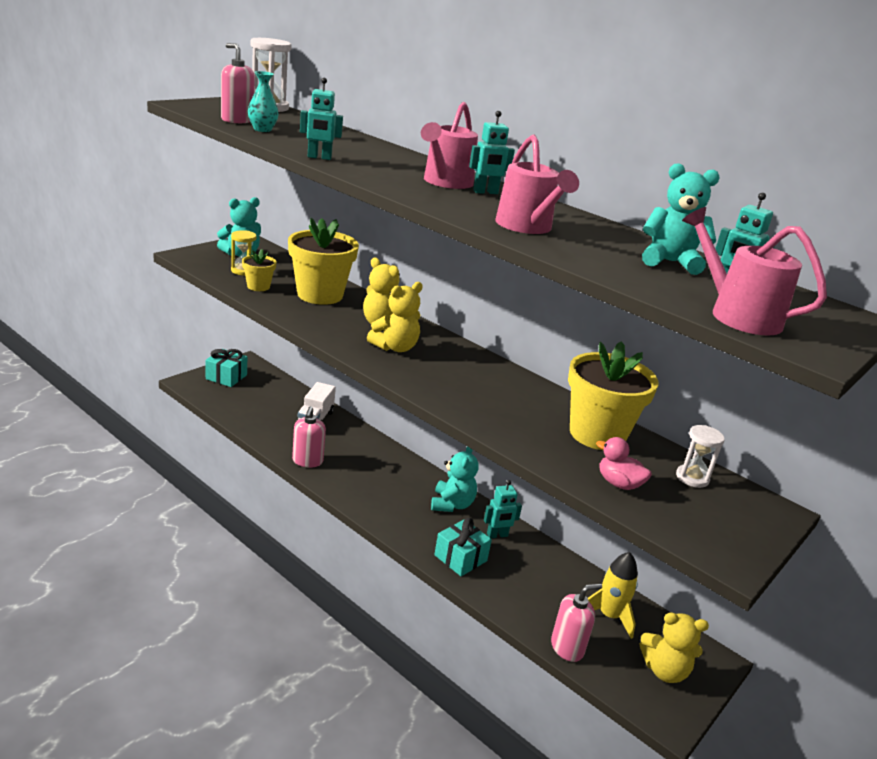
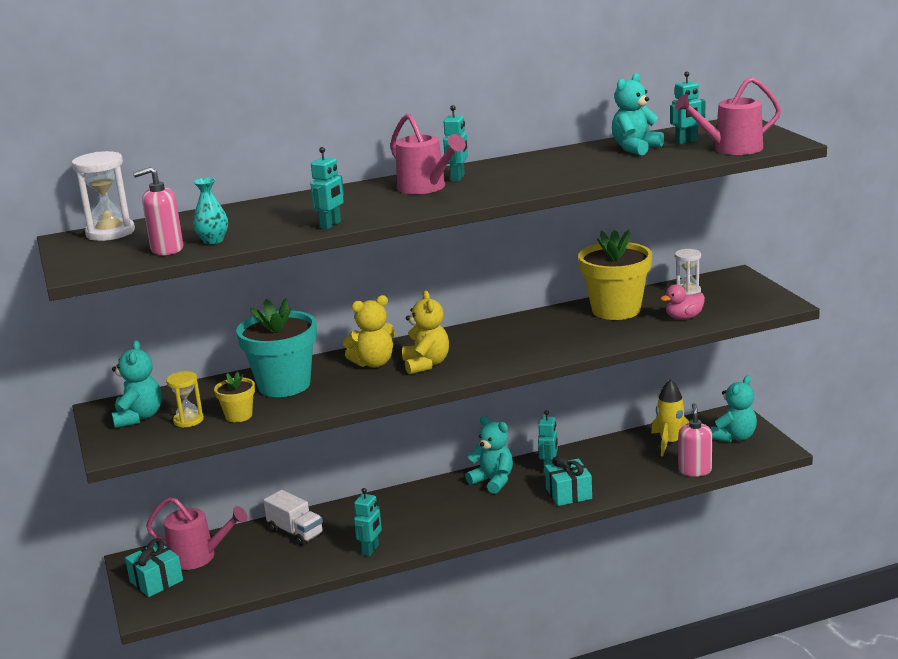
camera: 55 degrees left, 5 degrees down
yellow flower pot [288,218,359,305] -> turquoise flower pot [236,298,317,397]
pink soap dispenser [292,406,326,468] -> turquoise robot [354,488,382,556]
pink watering can [496,135,579,234] -> pink watering can moved to [146,497,247,570]
yellow teddy bear [640,612,709,683] -> turquoise teddy bear [711,376,757,442]

